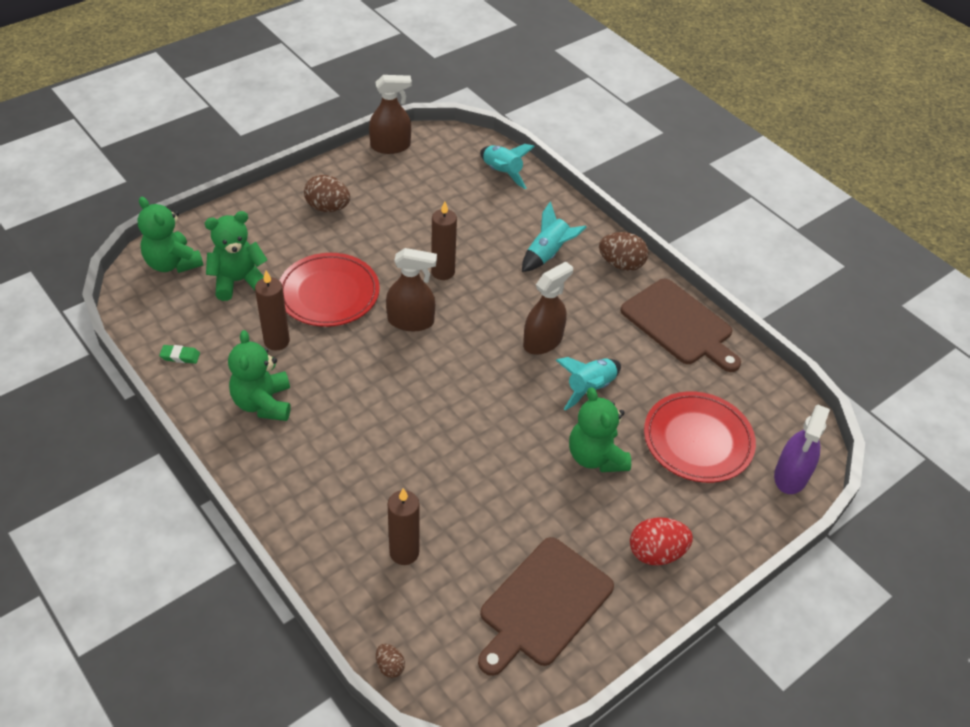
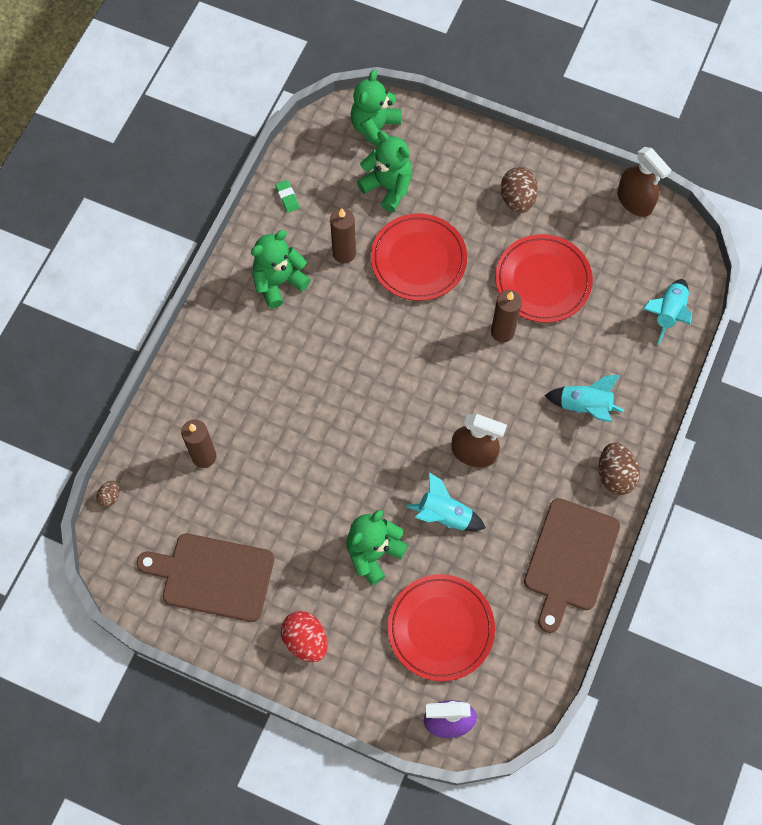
camera: 65 degrees right, 20 degrees up
brown spray bottle [386,248,437,331] -> none
none -> red plate [495,234,593,323]

